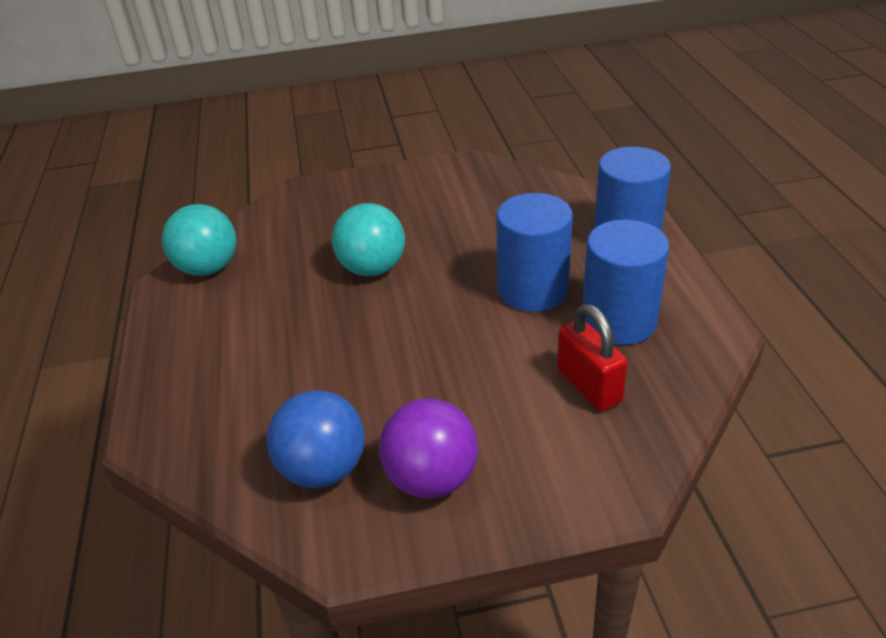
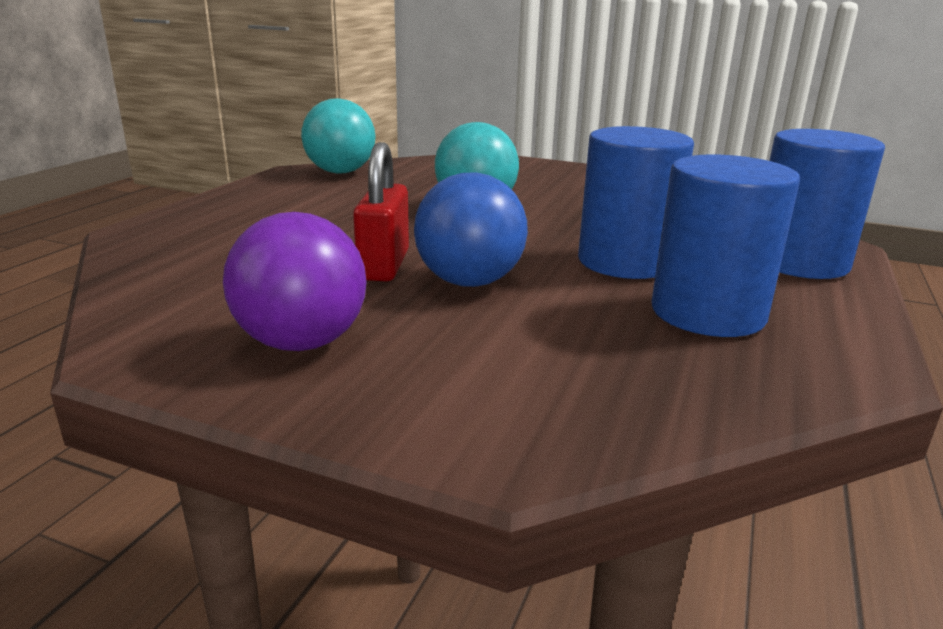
camera: 30 degrees right, 15 degrees down
blue ball [267,390,365,488] -> blue ball moved to [414,172,528,287]
red padlock [557,304,628,411] -> red padlock moved to [353,142,409,281]

